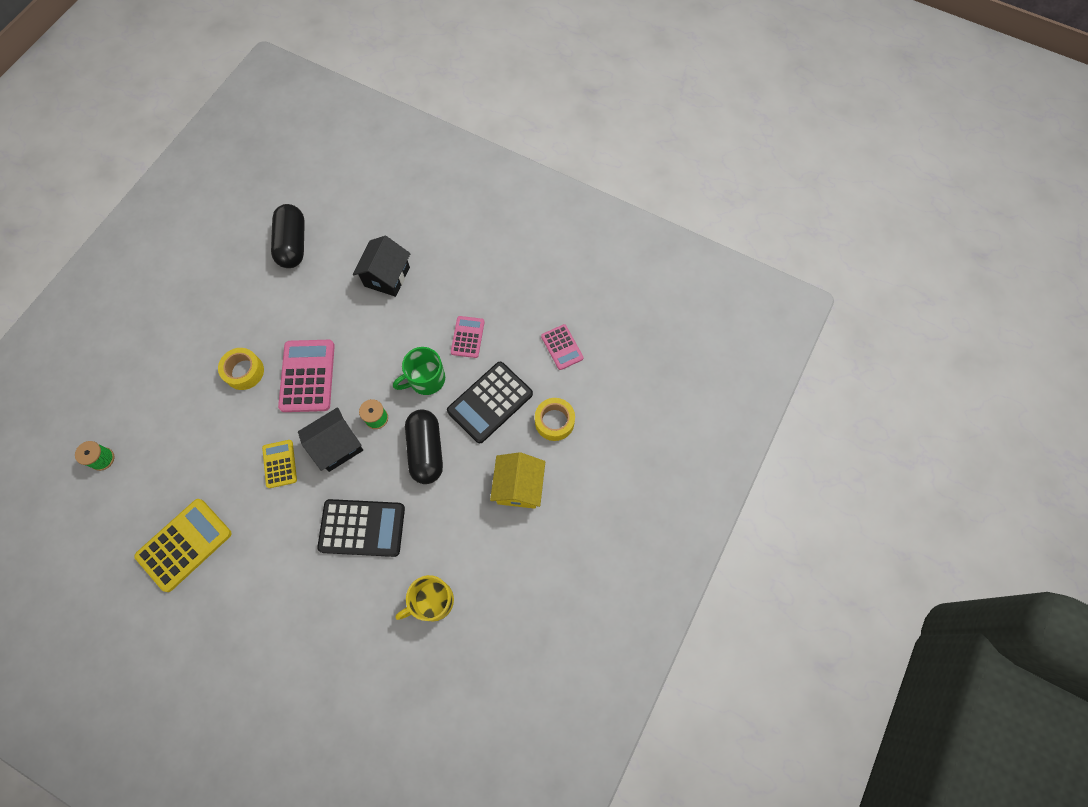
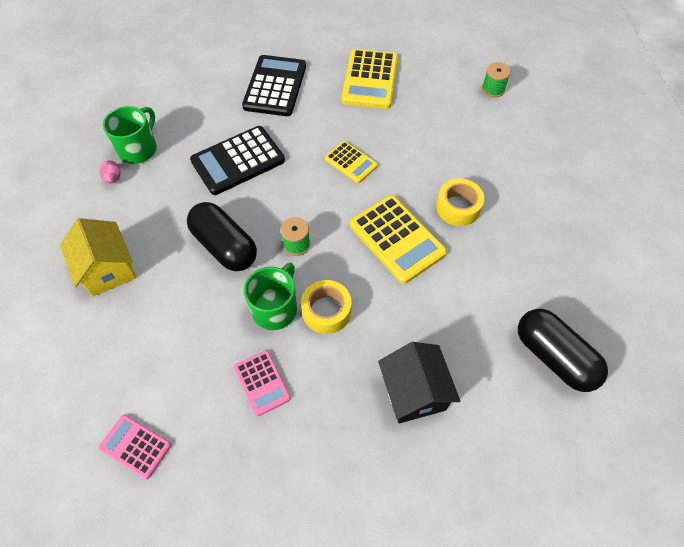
camera: 145 degrees right, 10 degrees down
pink calculator [278,340,335,412] -> yellow calculator [350,195,447,284]
black house [298,407,363,472] -> none
yellow mug [395,575,454,621] -> green mug [103,106,157,164]
black calculator [447,362,533,443] -> black calculator moved to [242,55,306,116]
yellow tape [535,398,575,441] -> yellow tape moved to [301,280,352,334]
none -> pink egg [99,160,120,183]

